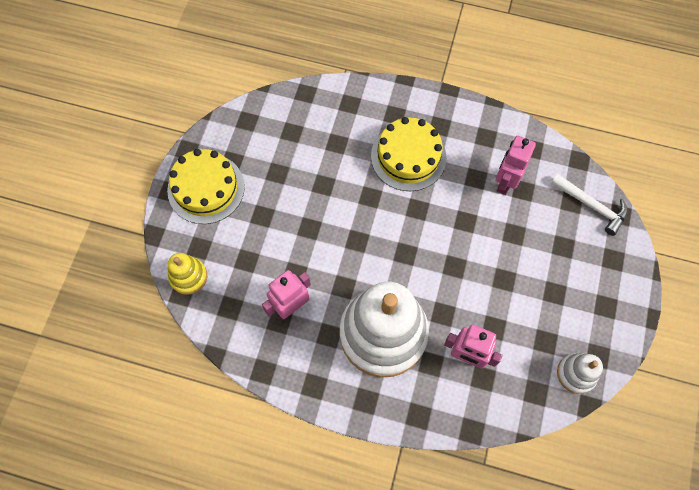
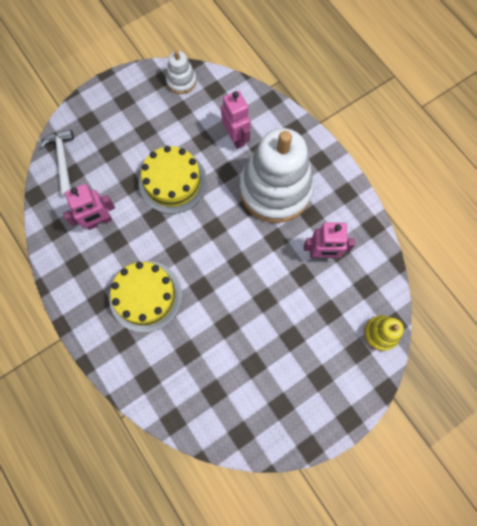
camera: 140 degrees left, 5 degrees up
yellow cake [167,149,245,224] -> yellow cake moved to [139,146,207,214]

